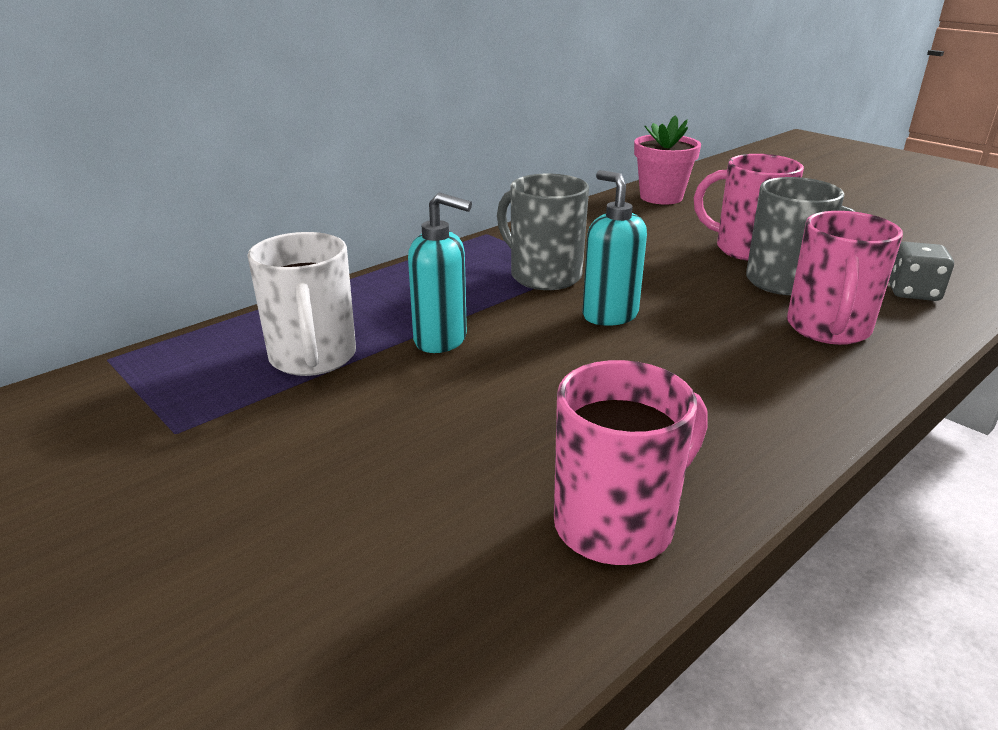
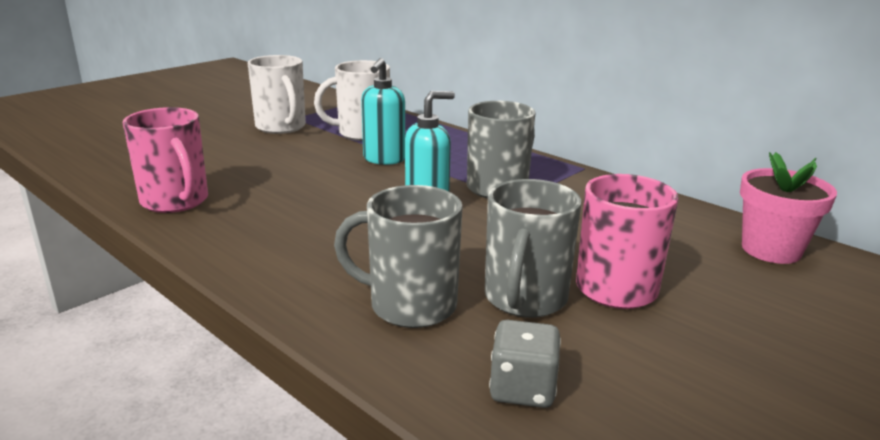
camera: 85 degrees right, 5 degrees down
pink mug [787,211,903,345] -> grey mug [334,185,463,328]
none -> white mug [248,55,306,134]

